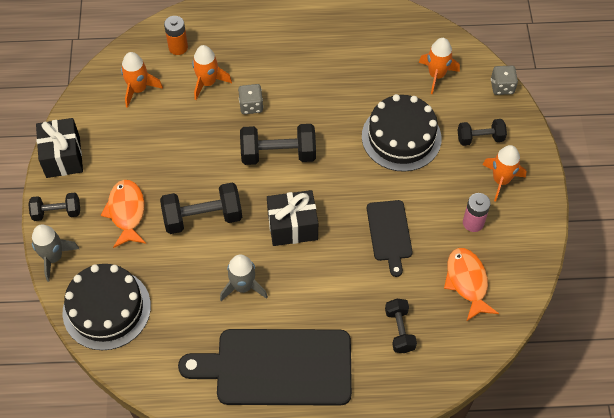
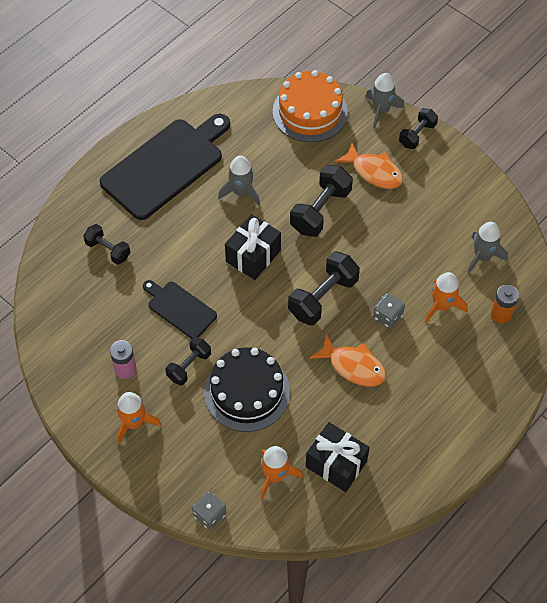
camera: 135 degrees right, 0 degrees up
black gift [36,118,83,178] -> black gift moved to [306,422,370,492]
black cake [63,264,151,350] -> orange cake [273,70,348,142]
orange rocket [121,52,163,108] -> grey rocket [467,222,508,274]
orange fish [444,248,499,322] -> orange fish moved to [309,334,386,386]
black dumbbell [457,119,507,146] -> black dumbbell moved to [166,337,211,385]

